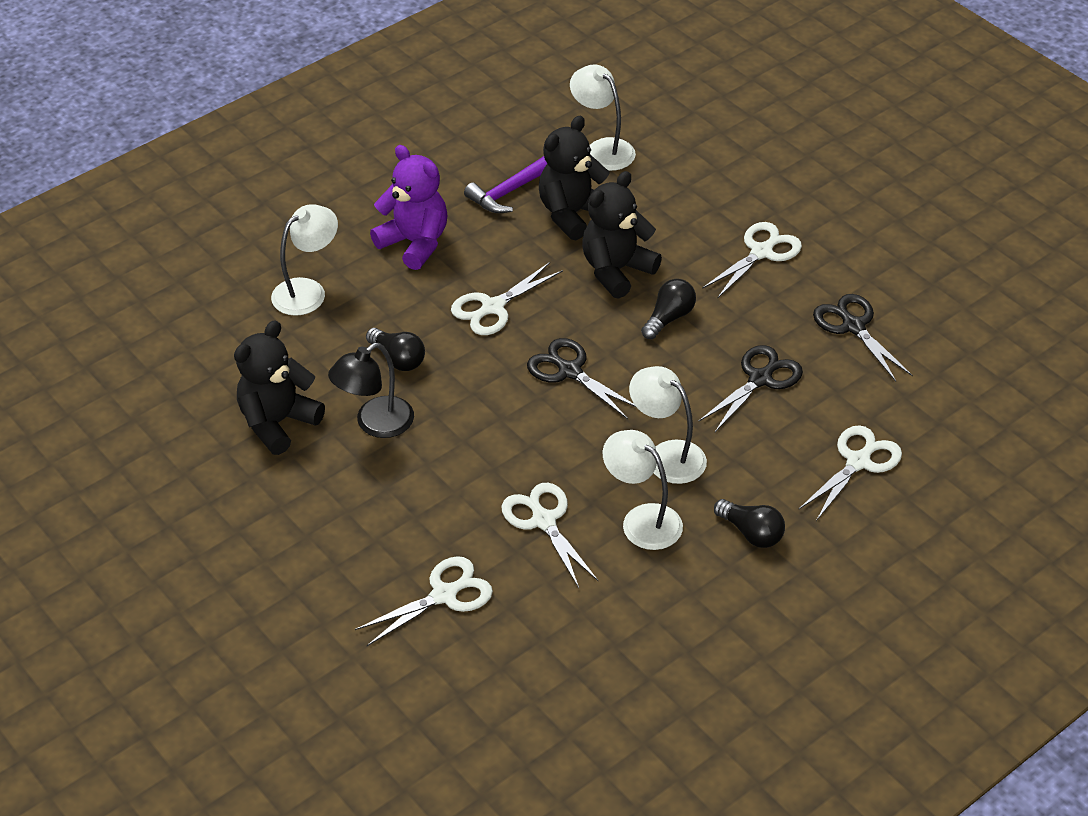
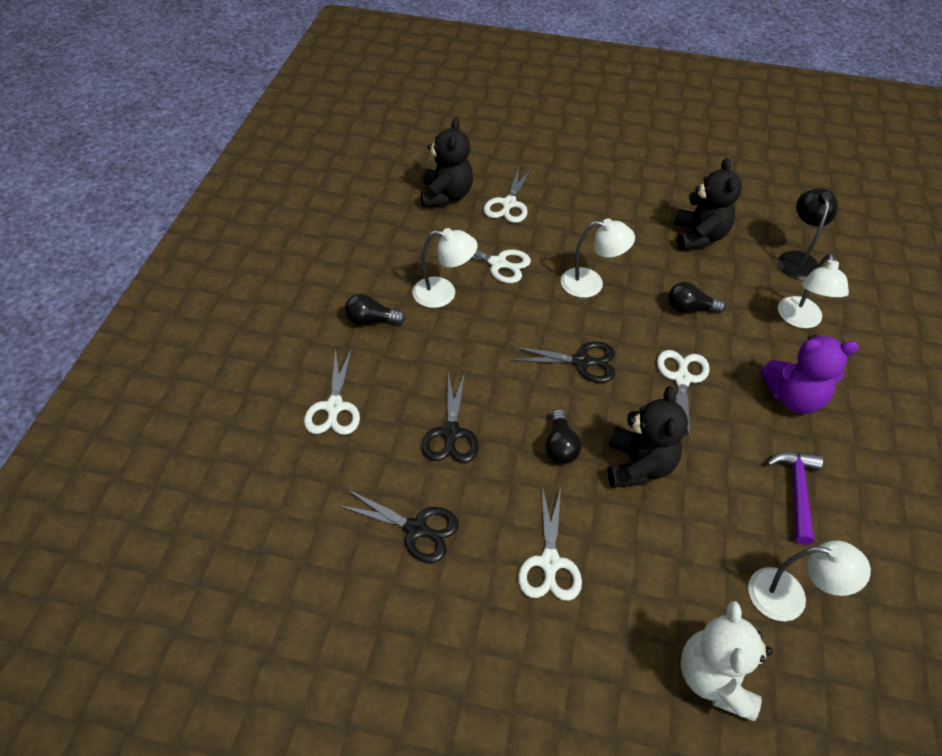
camera: 140 degrees right, 5 degrees up
black lamp [328,343,414,438] -> black lamp moved to [778,188,838,280]
black teddy bear [539,116,610,240] -> black teddy bear moved to [421,118,473,208]
white lamp [629,366,707,484] -> white lamp moved to [561,219,635,298]
none -> white teddy bear [681,601,773,721]

